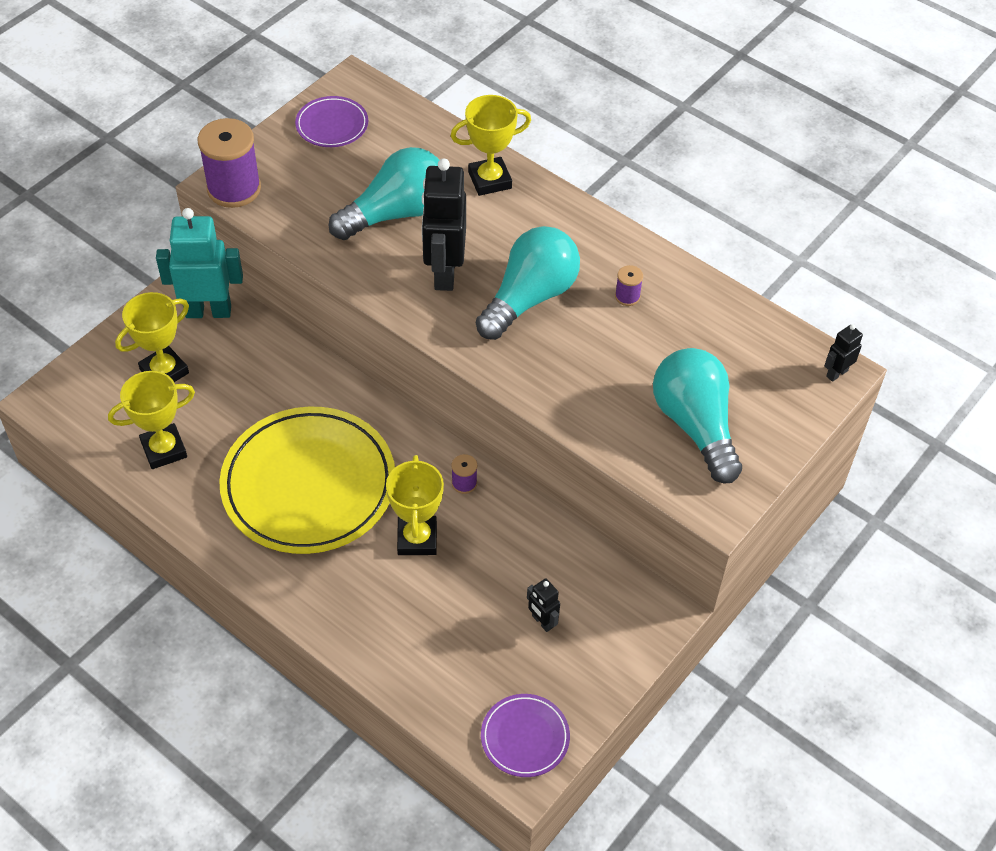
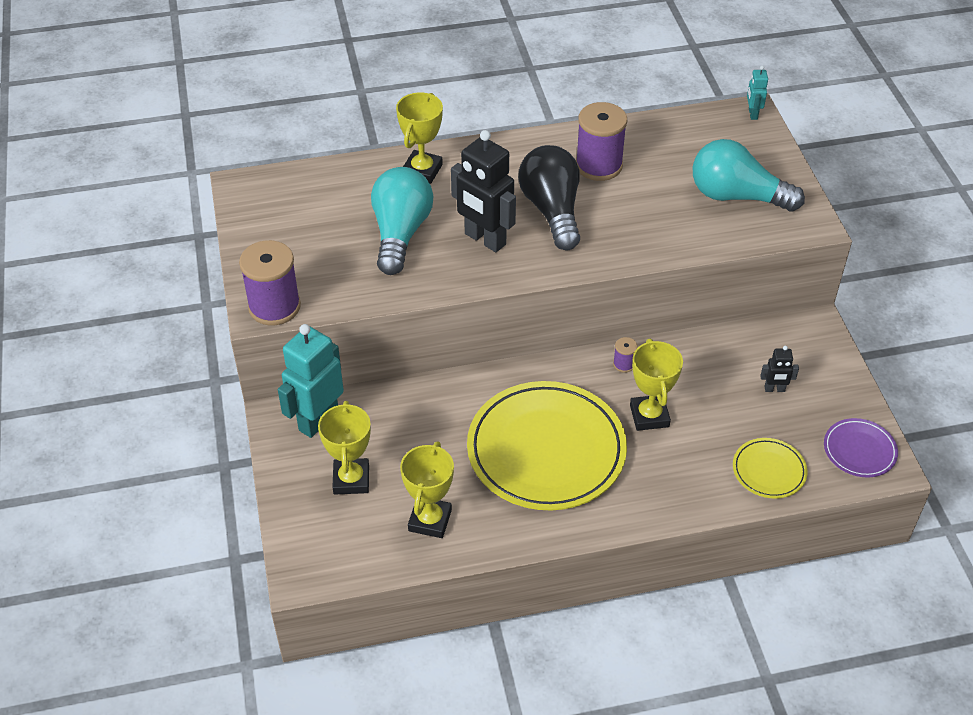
camera: 50 degrees left, 5 degrees down
purple plate [295,96,368,147] -> none
yellow trophy [386,455,444,555] -> yellow trophy turned 45 degrees clockwise [630,339,683,431]
turquoise light bulb [476,226,580,340] -> black light bulb [518,145,580,250]
purple spool [615,265,643,306] -> purple spool [576,102,627,181], size x2.22
black robot [824,324,863,382] -> turquoise robot [747,66,768,120]
none -> yellow plate [733,438,808,498]

